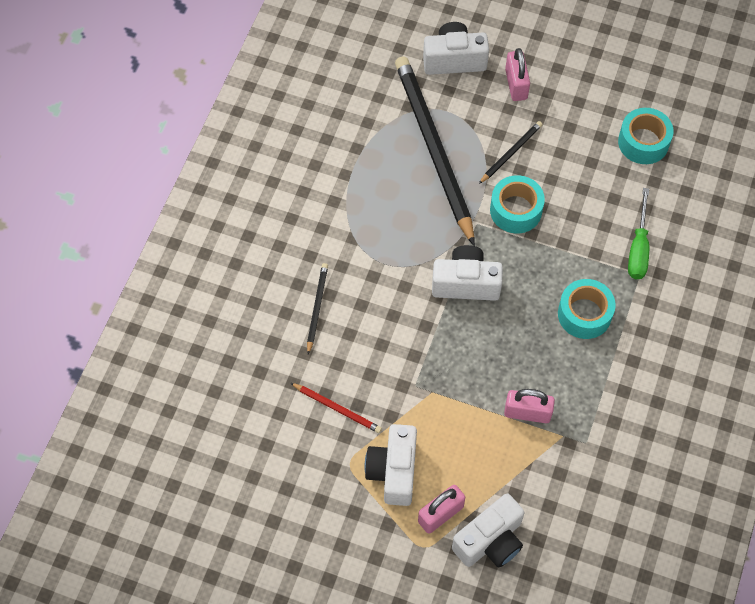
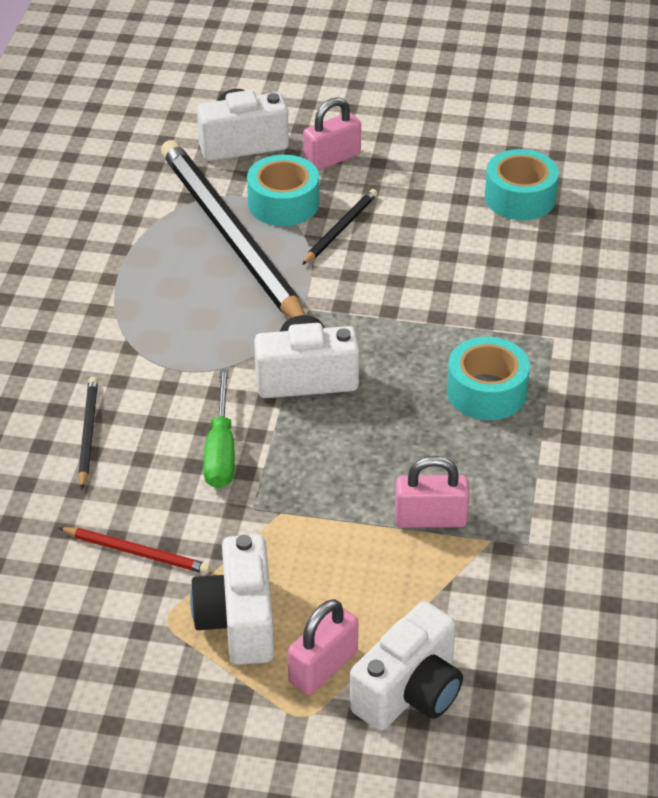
camera: 10 degrees left, 20 degrees down
turquoise tape [490,175,545,233] -> turquoise tape moved to [247,155,319,226]
pink padlock [505,48,530,101] -> pink padlock turned 75 degrees clockwise [303,97,361,171]
green screwdriver [628,188,649,279] -> green screwdriver moved to [203,369,235,489]

